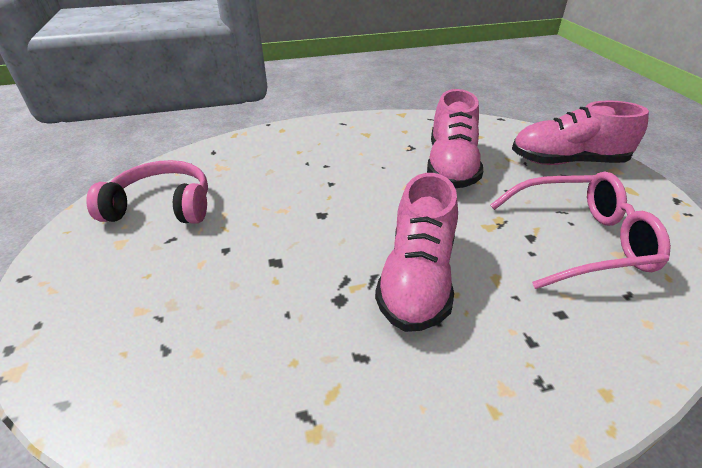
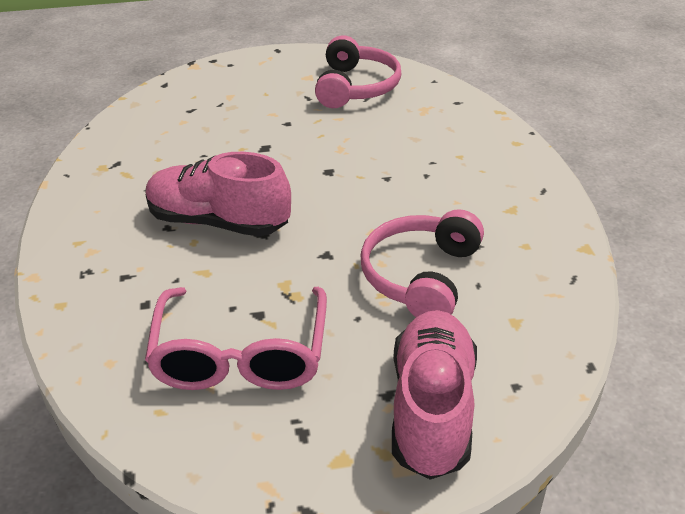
camera: 95 degrees right, 0 degrees up
pink shoe [427,89,483,188] -> pink headphones [361,209,484,317]

